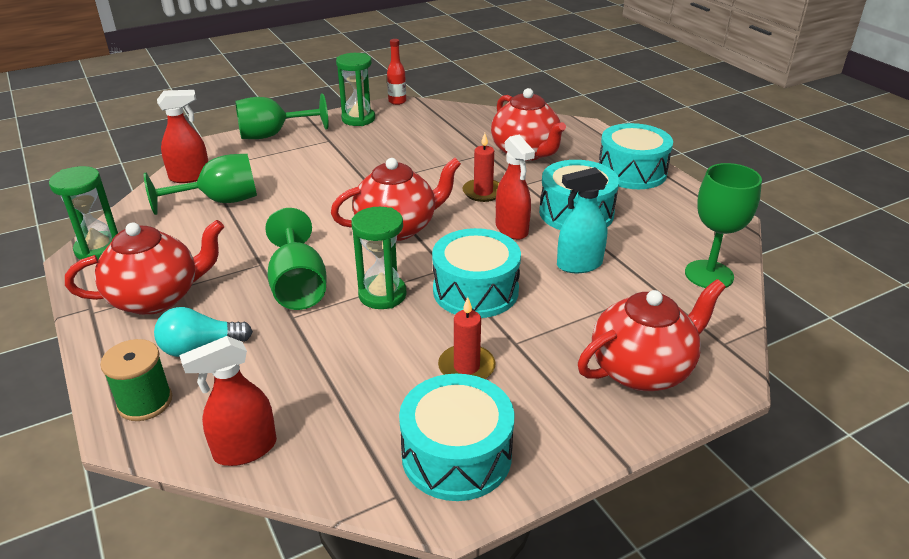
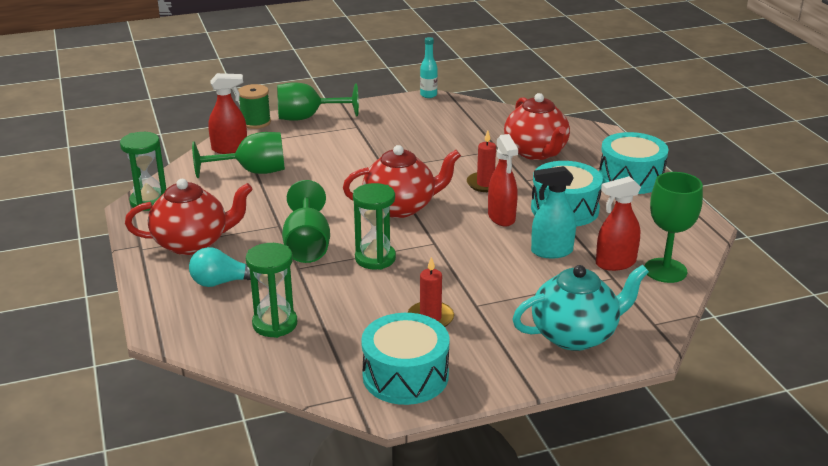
camera: 10 degrees right, 5 degrees down
green spool [100,339,172,421] -> green spool moved to [238,84,271,129]
red spray bottle [179,336,277,466] -> red spray bottle moved to [596,176,641,271]
green hourglass [336,53,375,126] -> green hourglass moved to [246,243,297,338]
red bottle [387,39,406,105] -> turquoise bottle [420,37,438,98]
turquoise drum [432,228,521,318] -> none
red teapot [578,279,726,391] -> turquoise teapot [512,265,649,351]

